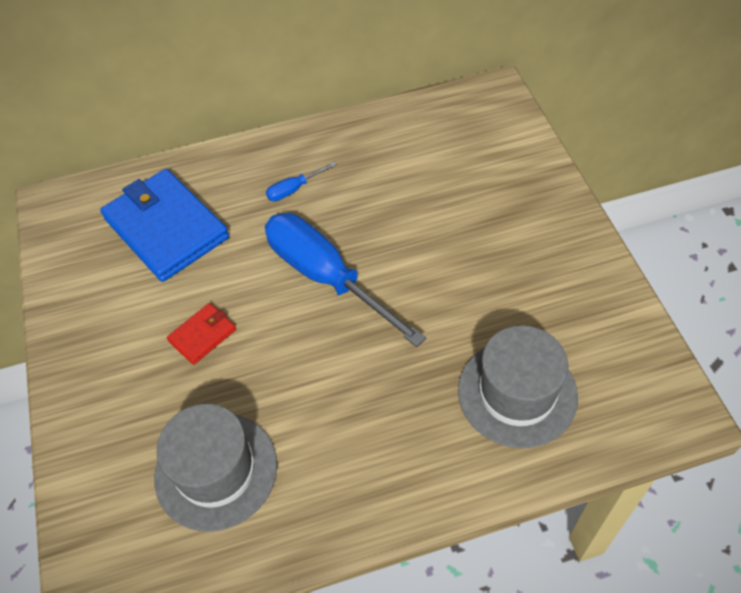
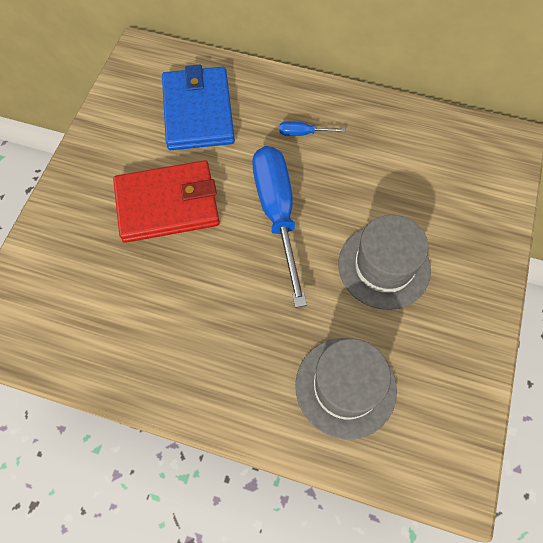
camera: 30 degrees right, 10 degrees up
grey hat [154,404,277,532] -> grey hat moved to [338,215,431,310]
red wallet [167,303,236,365] -> red wallet [113,160,220,243], size x2.16

